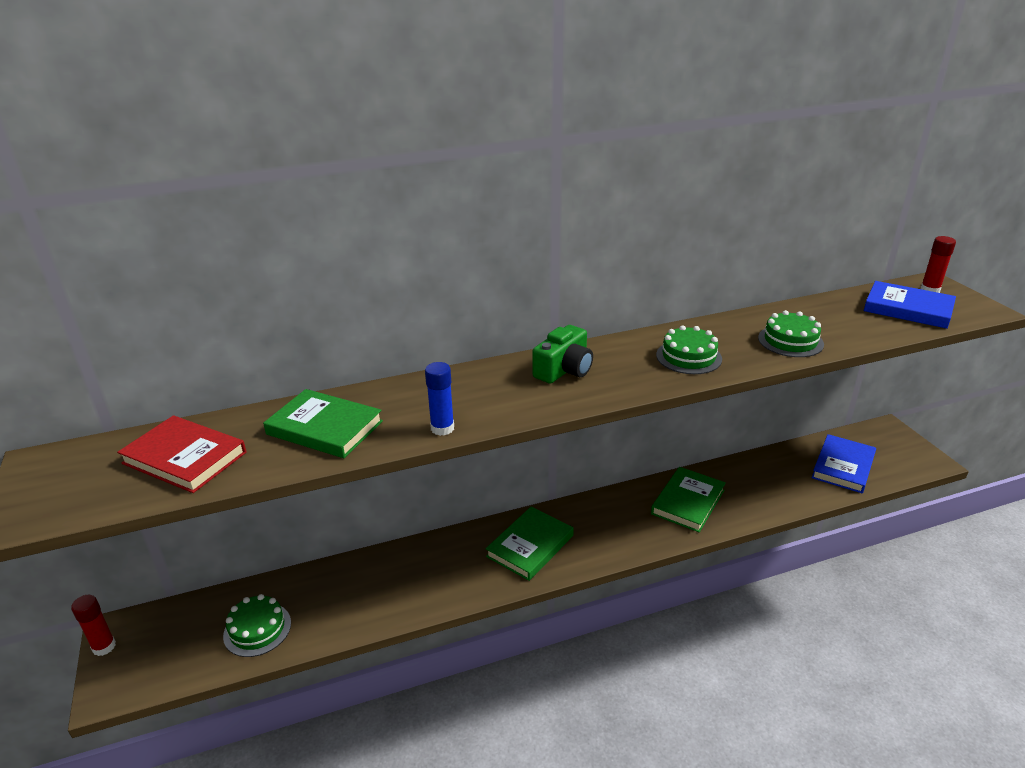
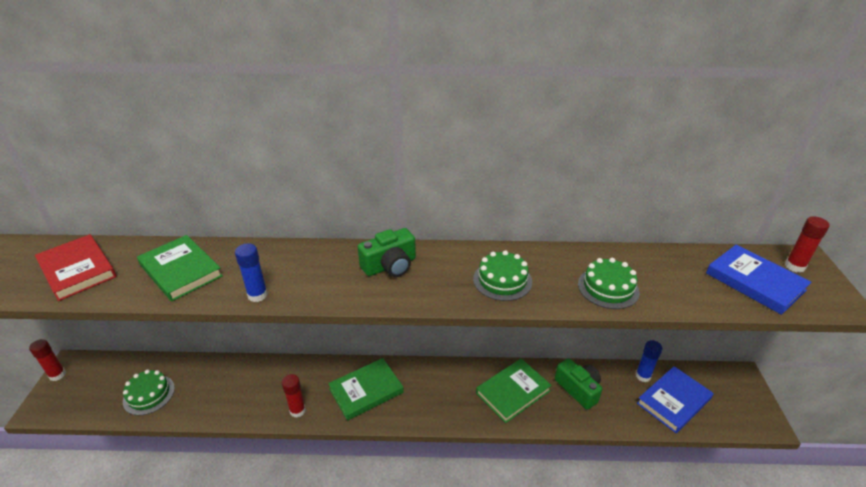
camera: 20 degrees right, 5 degrees up
none -> red glue stick [282,374,306,418]
none -> green camera [555,358,602,410]
none -> blue glue stick [636,340,662,382]

